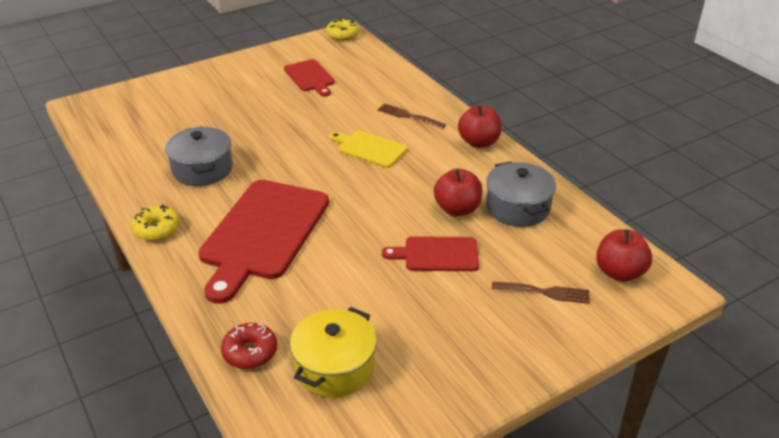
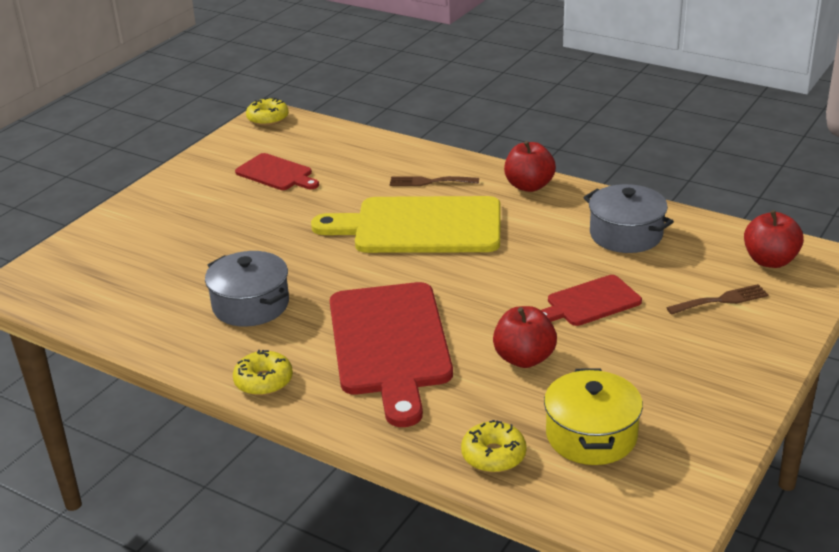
camera: 25 degrees left, 5 degrees down
red donut [221,323,277,369] -> yellow donut [461,420,527,473]
yellow cutting board [329,131,407,168] -> yellow cutting board [311,196,501,253], size x1.92
red apple [434,169,482,216] -> red apple moved to [493,306,557,368]

